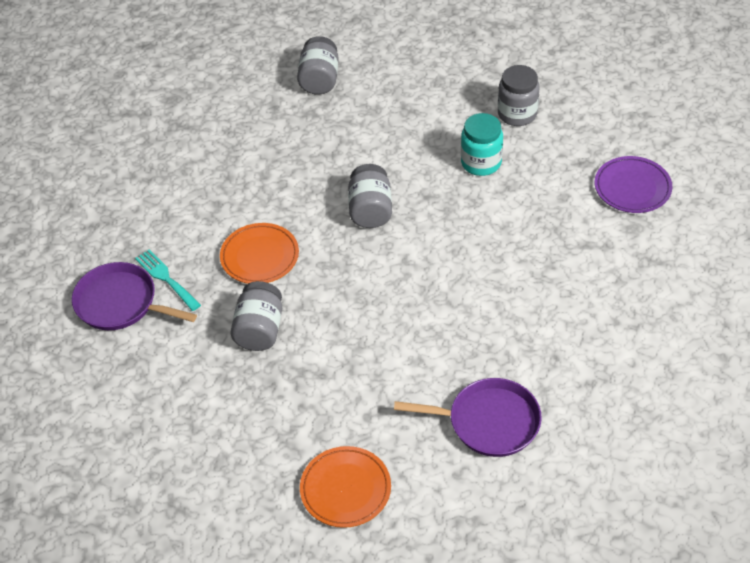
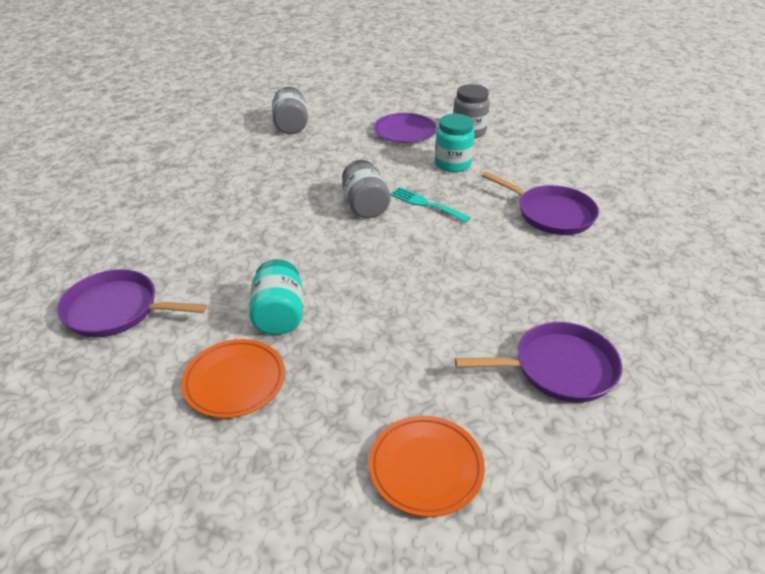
camera: 15 degrees left, 10 degrees down
turquoise fork [135,249,201,311] -> turquoise fork moved to [390,187,471,223]
orange plate [220,223,299,284] -> orange plate moved to [181,339,285,418]
grey jar [230,281,282,351] -> turquoise jar [249,259,303,335]
purple plate [594,156,672,213] -> purple plate moved to [374,113,437,143]
none -> purple pan [482,172,599,235]

